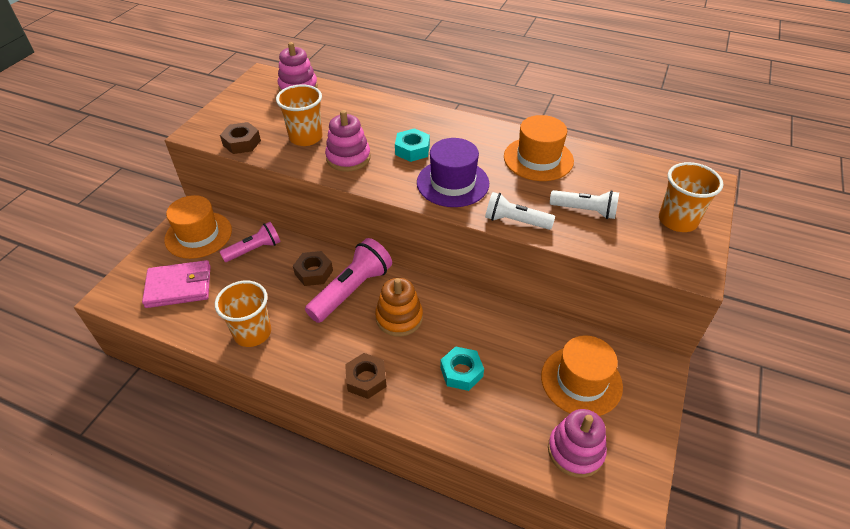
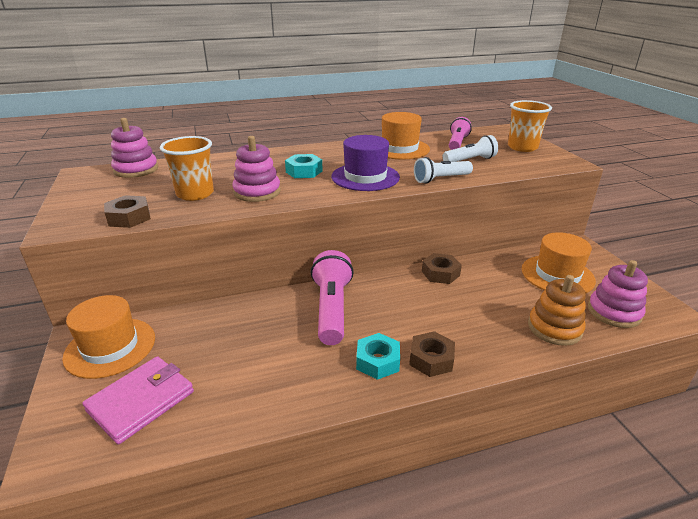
camera: 40 degrees left, 15 degrees down
orange cup [215,281,271,347] -> none
pink flashlight [220,222,281,262] -> pink flashlight moved to [449,117,472,150]
brown nut [293,251,333,286] -> brown nut moved to [422,253,462,284]
orange stacking toy [375,278,423,337] -> orange stacking toy moved to [528,275,586,346]
turquoise nut [440,346,484,391] -> turquoise nut moved to [356,333,400,380]

